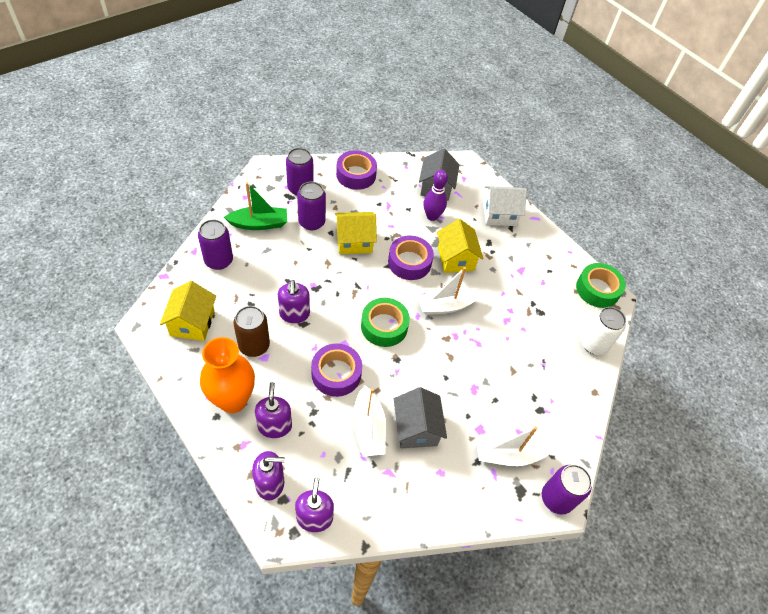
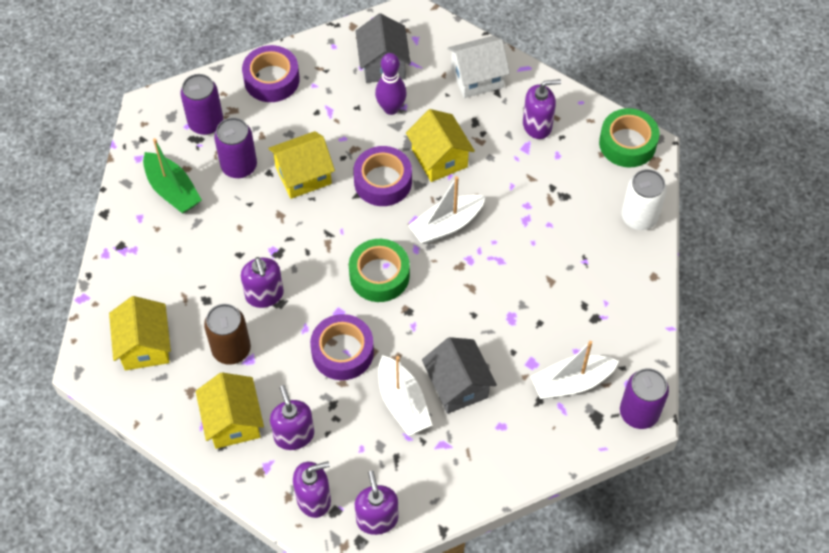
camera: 10 degrees left, 5 degrees up
purple can [198,219,233,270] -> none
orange vase [200,337,255,413] -> yellow house [196,372,264,449]
green boat [224,182,287,230] -> green boat turned 75 degrees clockwise [143,138,202,214]
none -> purple soap dispenser [523,79,561,139]

